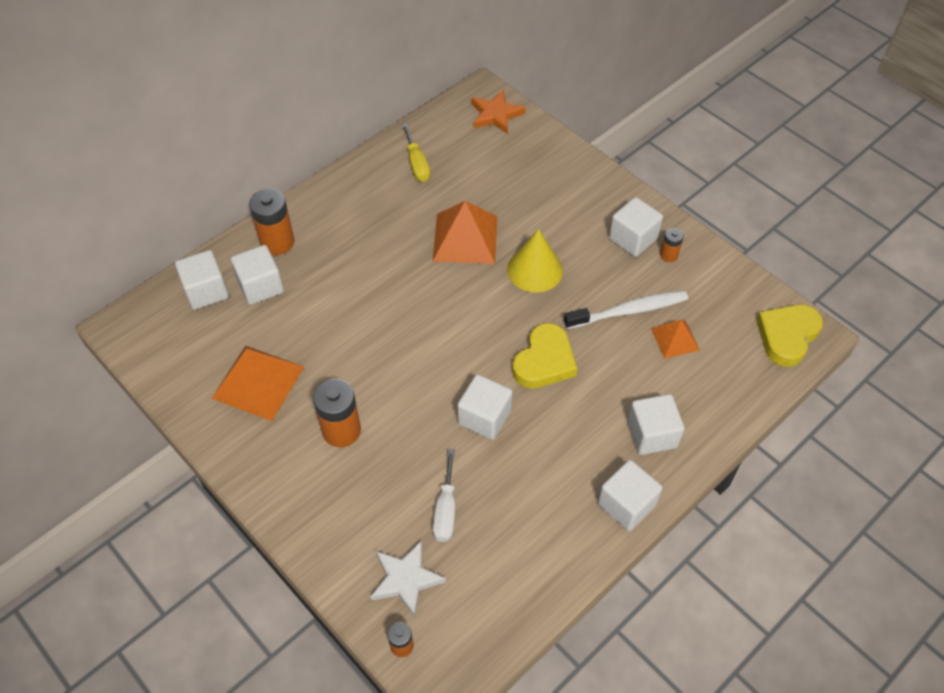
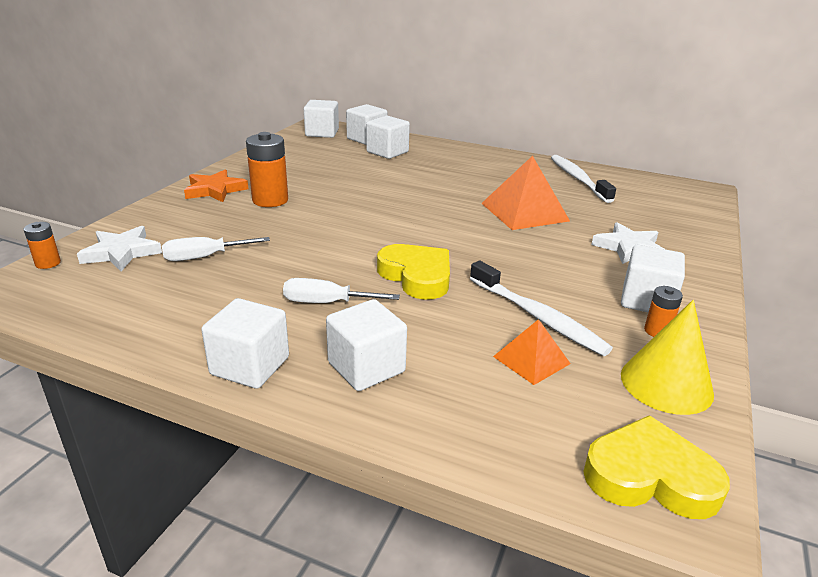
camera: 65 degrees right, 25 degrees down
orange pyramid [211,346,304,421] -> none
orange battery [249,189,294,255] -> none
yellow screwdriver [402,123,430,182] -> white toothbrush [551,155,616,203]
white cube [457,374,512,440] -> white cube moved to [304,100,339,138]
orange star [472,90,526,134] -> orange star moved to [184,169,249,202]
yellow cone [507,229,563,292] -> yellow cone moved to [621,300,714,415]
yellow heart [512,323,577,389] -> yellow heart turned 135 degrees counterclockwise [377,244,450,300]
none -> white screwdriver [283,278,400,303]
none -> white star [591,222,664,264]

